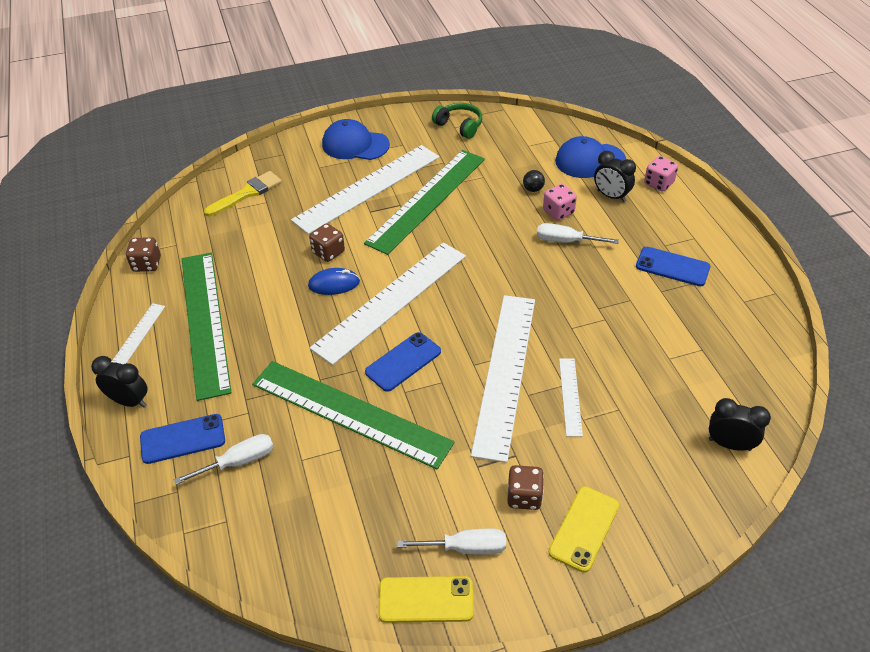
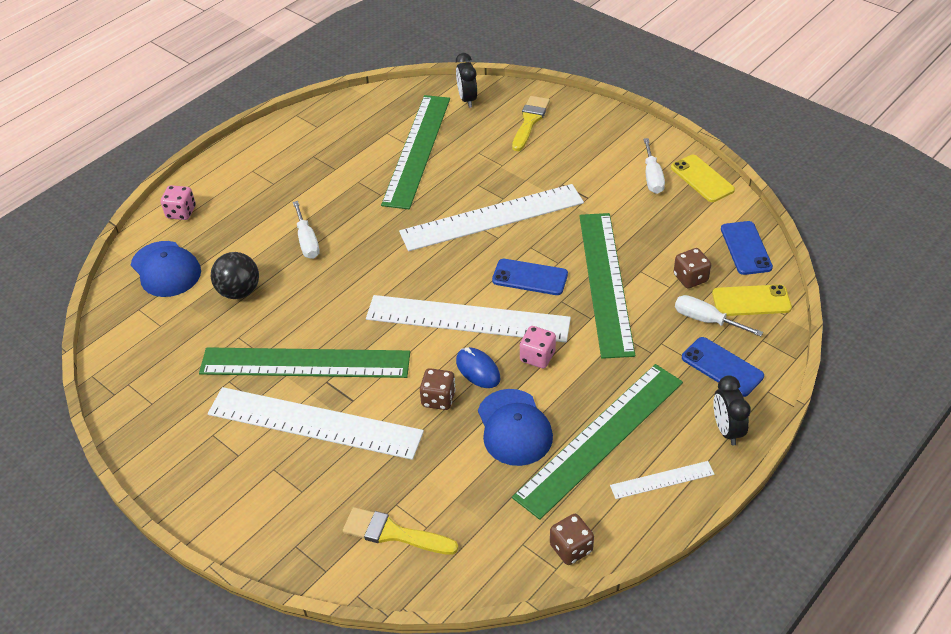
camera: 120 degrees left, 0 degrees up
blue cap [322,119,390,160] -> blue cap moved to [478,389,553,466]
white screwdriver [397,528,506,555] -> white screwdriver turned 150 degrees counterclockwise [644,138,665,194]
green headphones [432,103,482,139] -> none
brown dice [507,465,544,510] -> brown dice moved to [673,248,711,288]
black ball [523,170,545,192] -> black ball [211,252,259,299], size x1.90
pink dice [543,184,577,220] -> pink dice moved to [520,326,556,368]
yellow phone [549,486,619,573] -> yellow phone moved to [712,285,792,316]
white ruler [559,358,583,437] -> none
black clock [594,151,636,202] -> none
blue phone [636,247,710,286] -> blue phone moved to [721,221,773,275]
none -> green ruler [381,95,450,209]
none -> yellow brush [512,96,550,151]

